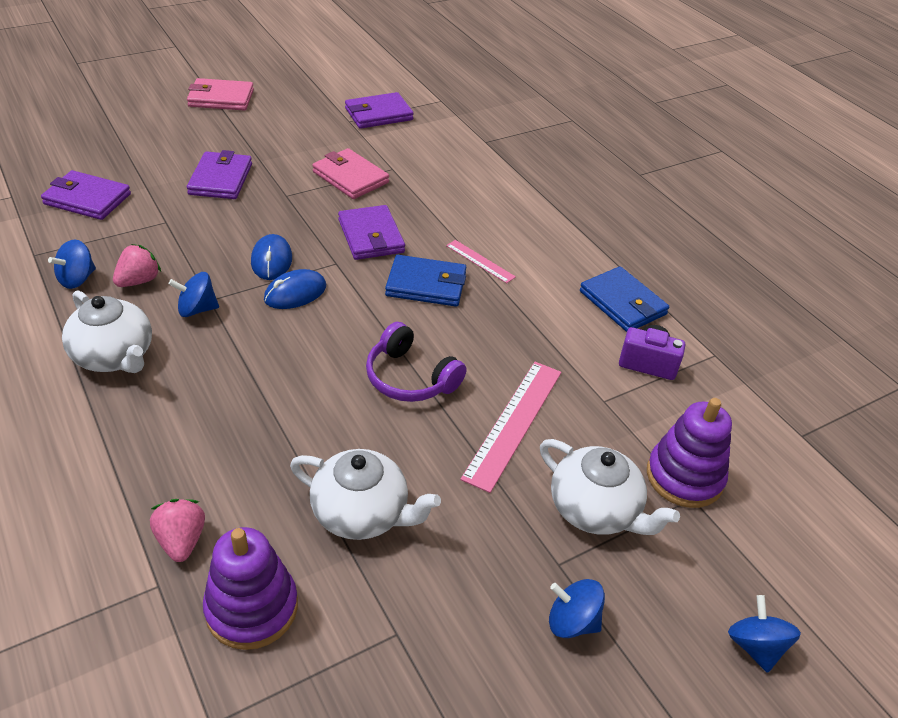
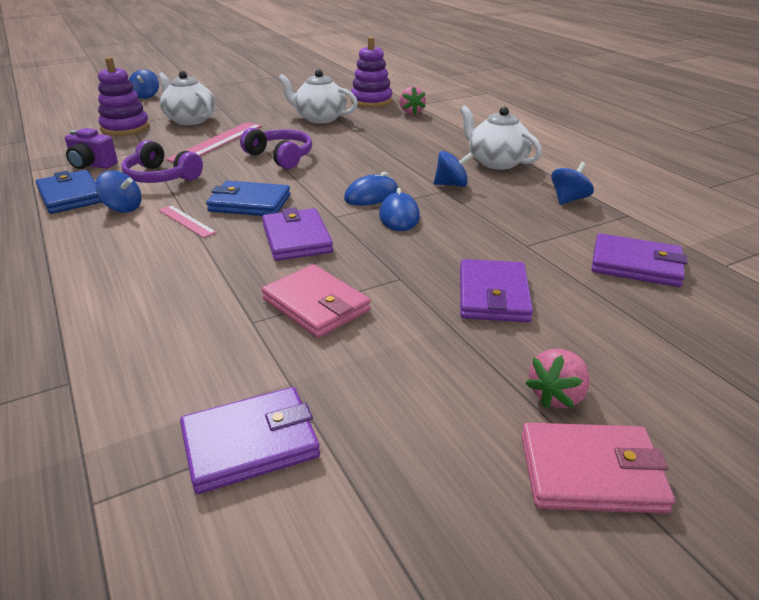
camera: 175 degrees left, 10 degrees down
pink strawberry [113,244,161,287] -> pink strawberry moved to [525,349,590,408]
blue spinning top [549,579,605,638] -> blue spinning top moved to [96,170,141,213]
none -> purple headphones [122,140,203,183]

